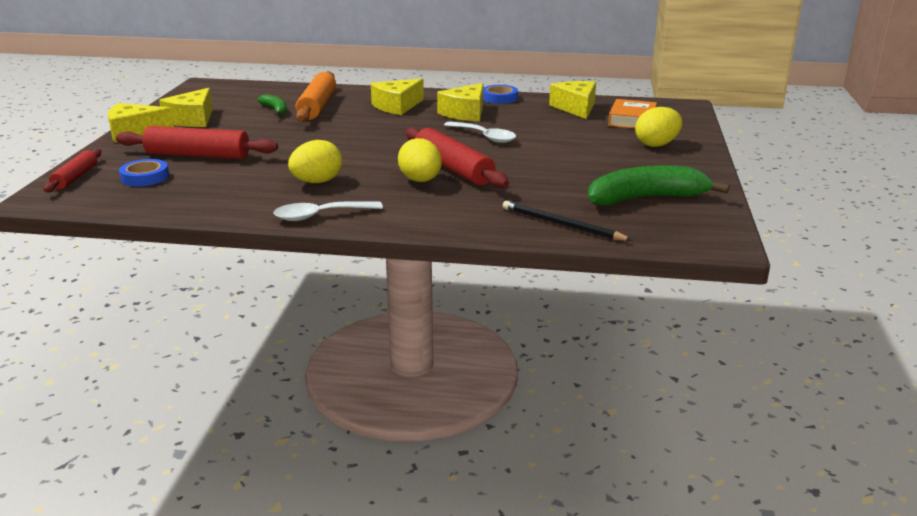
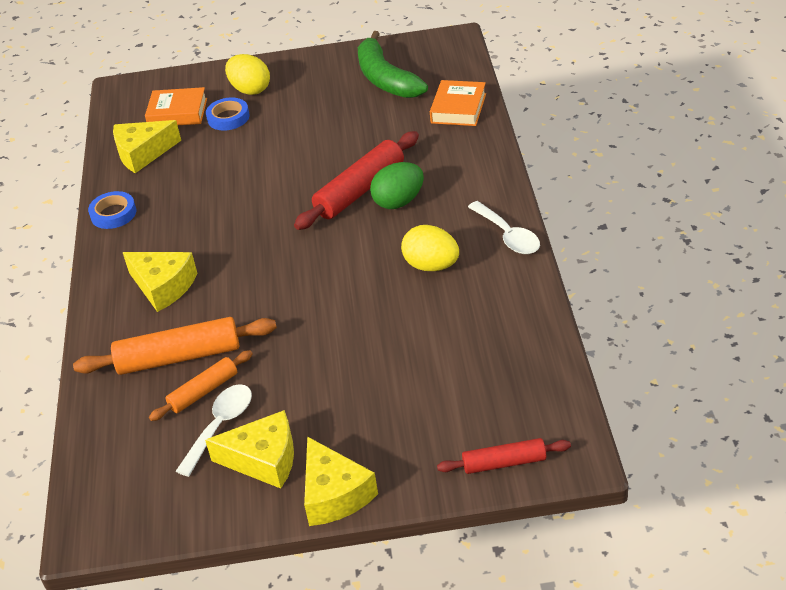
camera: 100 degrees left, 15 degrees up
red rolling pin [116,126,278,159] -> none
blue tape [119,159,169,187] -> blue tape moved to [206,97,249,130]
green banana [257,94,287,116] -> orange rolling pin [149,350,253,421]
yellow egg [398,138,442,182] -> green egg [370,162,424,209]
yellow cheese [437,83,484,121] -> none
white spoon [444,121,516,143] -> white spoon moved to [176,384,252,477]
black pencil [503,201,632,241] -> orange book [430,80,486,126]

